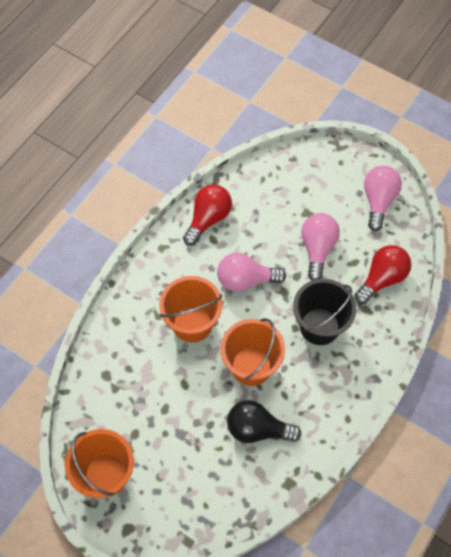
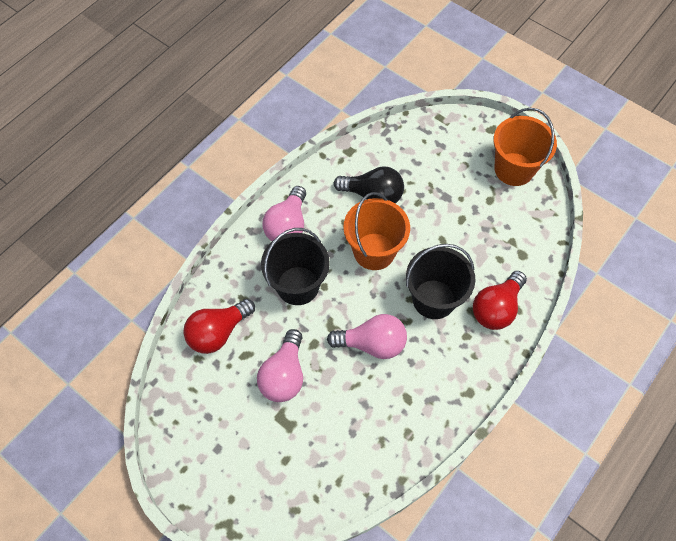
camera: 175 degrees left, 0 degrees up
orange bucket [159,276,222,343] -> black bucket [406,244,475,319]
red light bulb [183,184,232,246] -> red light bulb moved to [473,271,527,330]
pink light bulb [364,166,402,231] -> pink light bulb moved to [262,186,306,241]

